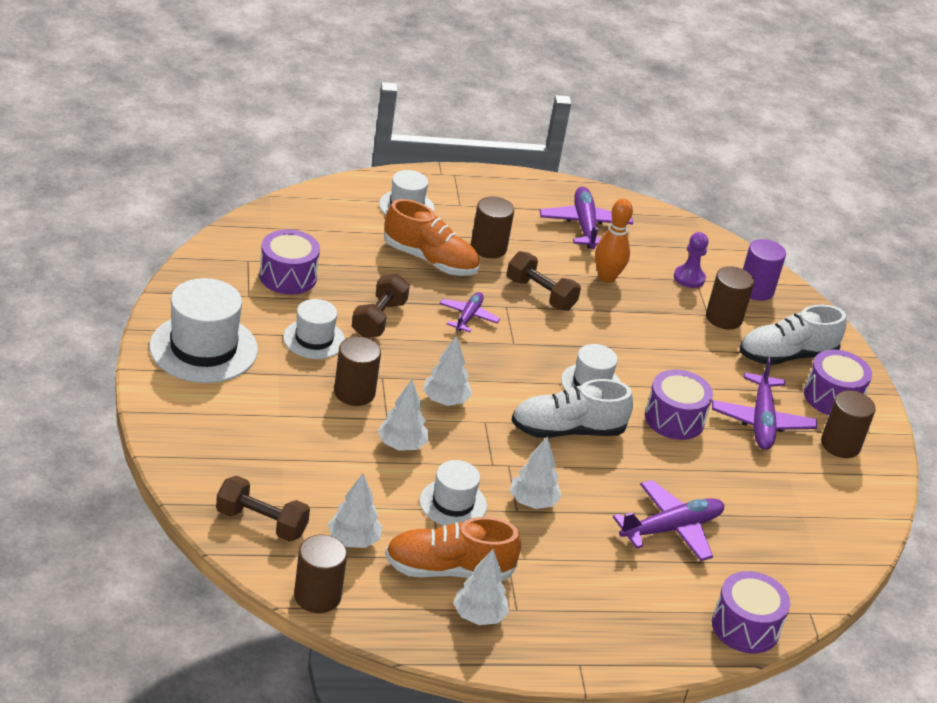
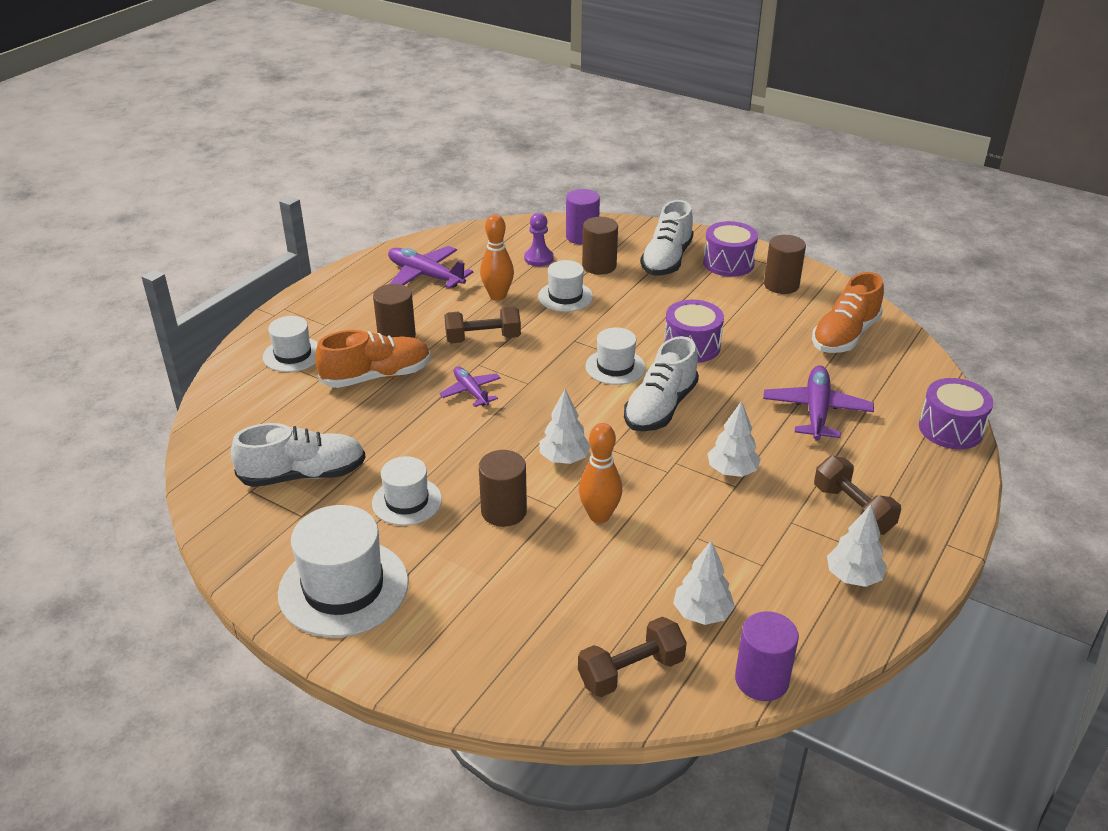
camera: 45 degrees left, 0 degrees up
purple drum [259,229,320,295] -> white shoe [231,423,366,487]
brown cylinder [294,535,347,613] -> purple cylinder [735,611,799,701]
brown dumbbell [352,273,410,338] -> brown dumbbell moved to [814,456,901,535]
white tree [378,380,428,451] -> orange bowling pin [579,423,622,523]
orange shoe [385,517,521,581] -> orange shoe moved to [812,272,884,353]
white hat [420,460,487,526] -> white hat moved to [538,260,593,312]
purple plane [712,357,817,450] -> none

